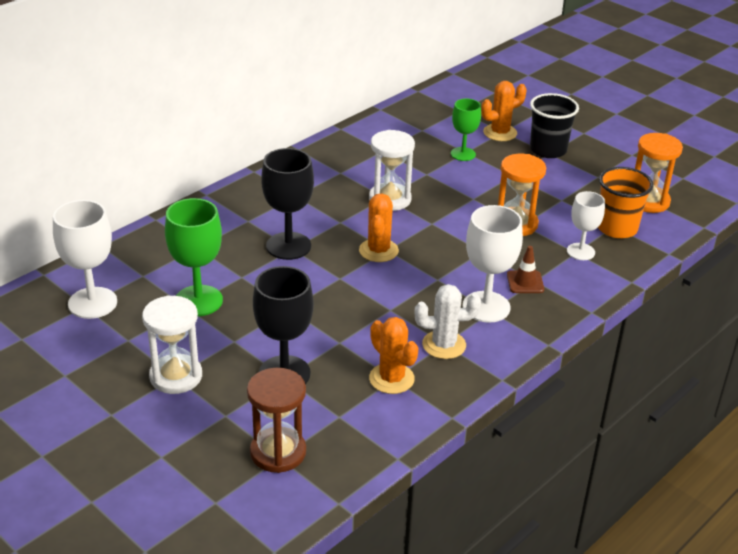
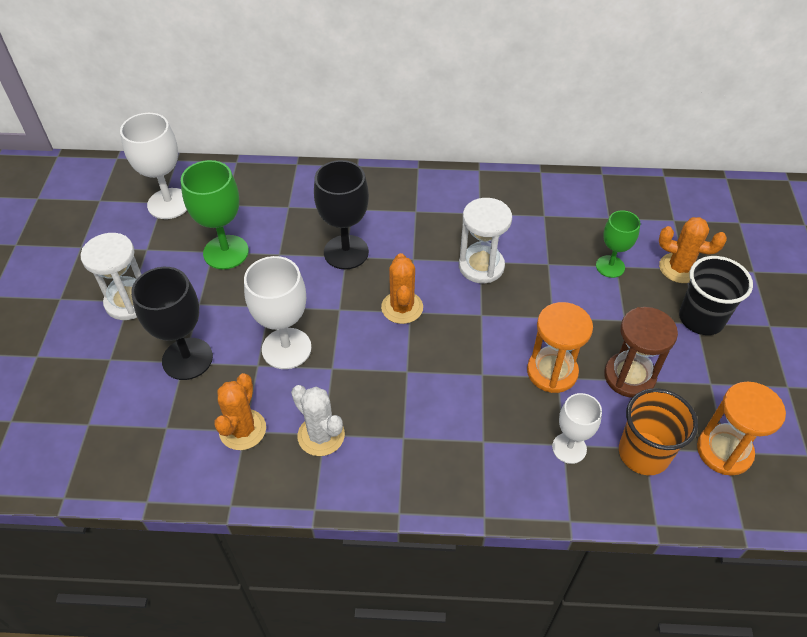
camera: 50 degrees right, 15 degrees up
brown hourglass [247,368,306,473] -> brown hourglass moved to [604,307,678,398]
orange cactus [359,193,399,262] -> orange cactus turned 60 degrees counterclockwise [381,253,423,324]
white goblet [463,205,523,323] -> white goblet moved to [244,256,312,369]
brown traffic cone [507,246,544,293] -> none

